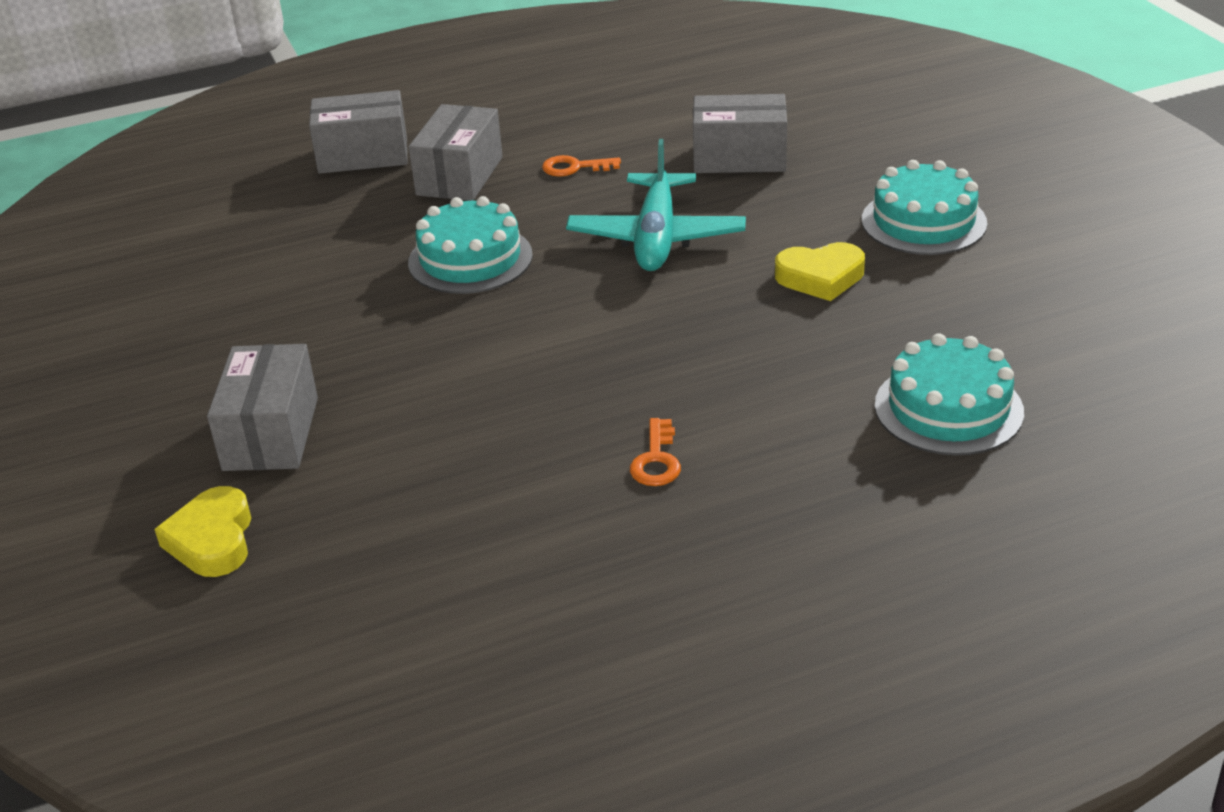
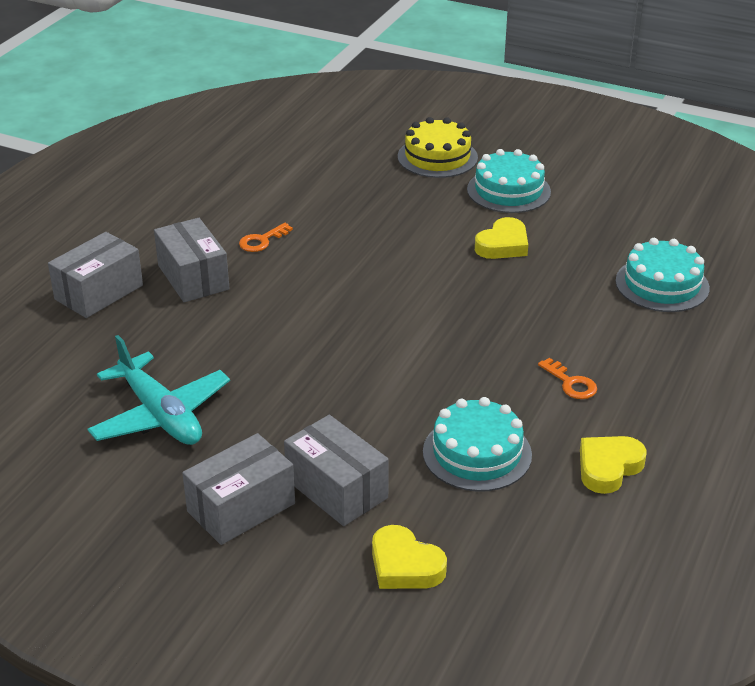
camera: 45 degrees left, 0 degrees up
turquoise cake [408,196,533,294] -> turquoise cake moved to [423,397,532,492]
turquoise plane [566,139,746,271] -> turquoise plane moved to [87,335,230,445]
grey box [693,94,787,173] -> grey box moved to [182,433,295,545]
none -> yellow cake [398,117,478,178]
none -> yellow heart [580,436,647,494]

